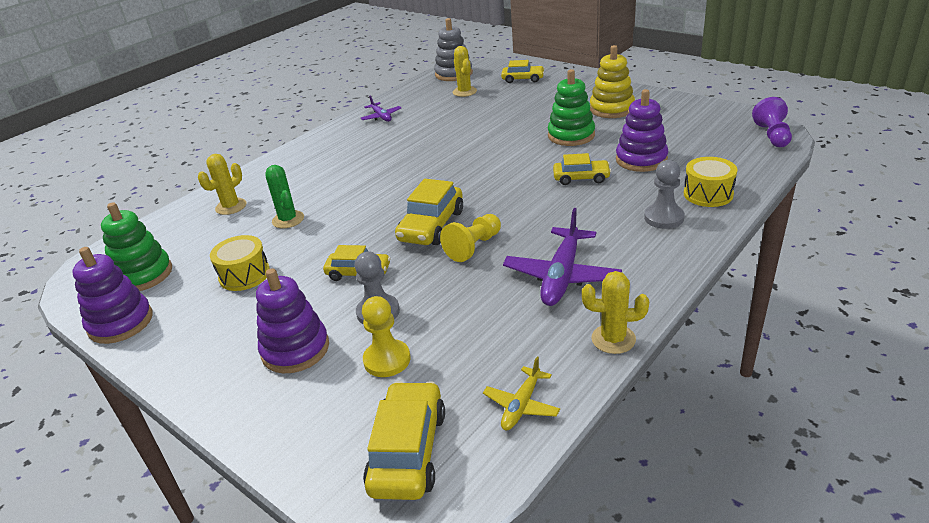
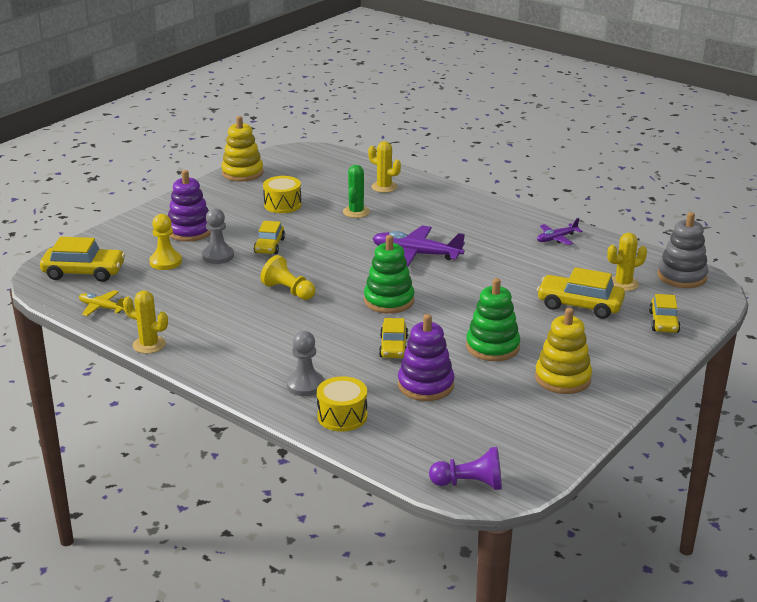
camera: 85 degrees right, 5 degrees down
purple stacking toy [72,247,153,344] -> yellow stacking toy [221,116,263,182]
green stacking toy [101,202,172,291] -> green stacking toy moved to [364,235,414,313]
green cactus [265,165,304,228] -> green cactus turned 45 degrees counterclockwise [343,165,370,218]
yellow car [395,179,463,245] -> yellow car moved to [537,267,625,319]
purple plane [503,208,622,306] -> purple plane moved to [372,226,465,267]
yellow cactus [582,271,649,354] -> yellow cactus turned 75 degrees counterclockwise [123,291,168,354]

